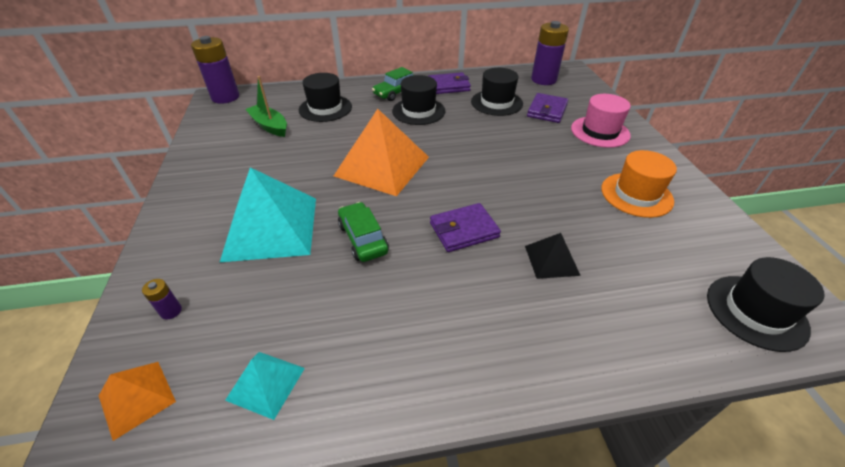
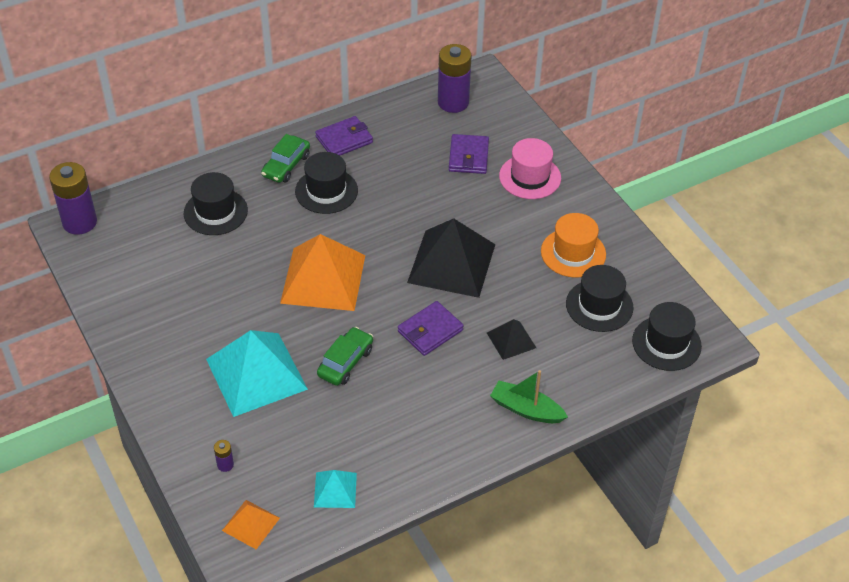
camera: 20 degrees left, 5 degrees up
green boat [245,76,287,137] -> green boat moved to [490,370,568,423]
green car [338,202,389,262] -> green car turned 75 degrees clockwise [317,327,373,386]
black hat [471,68,523,116] -> black hat moved to [566,265,633,332]
none -> black pyramid [407,218,495,298]

